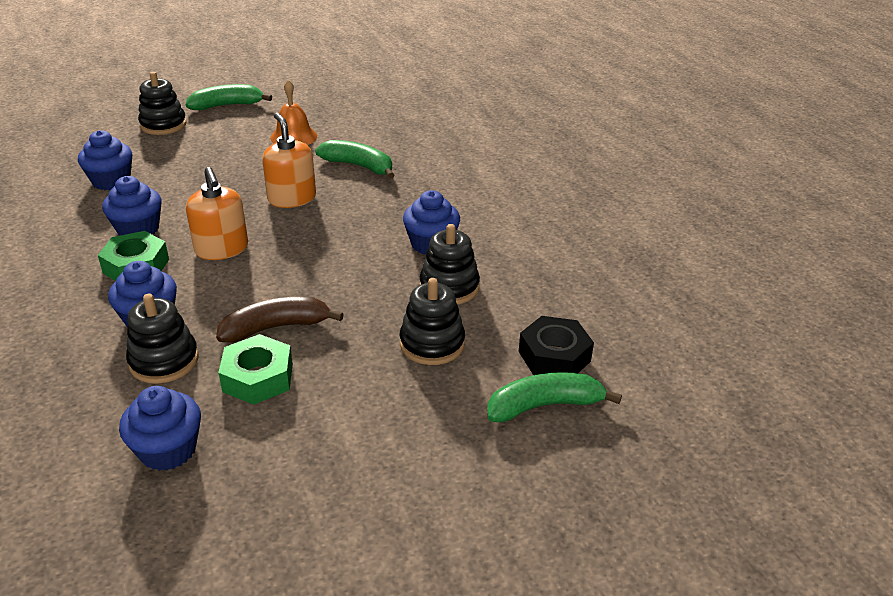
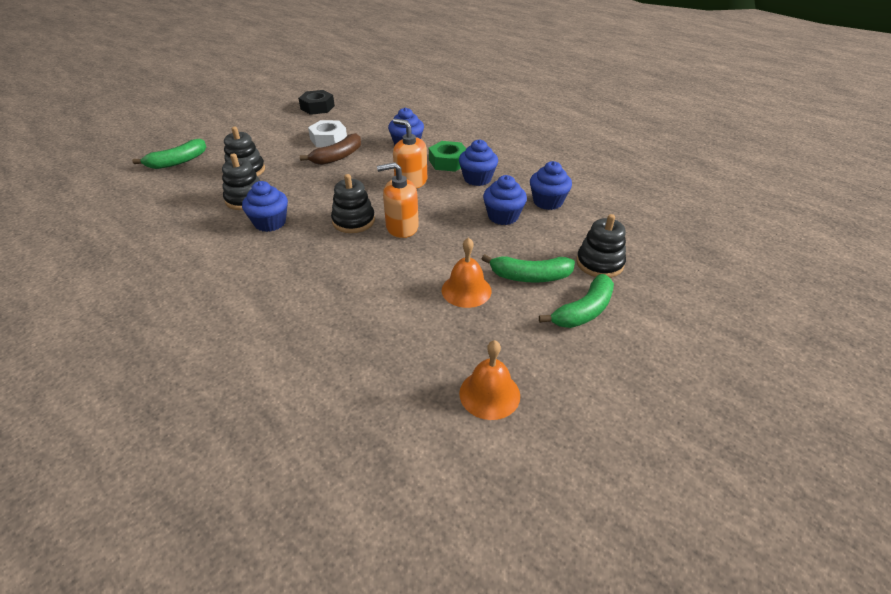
camera: 155 degrees right, 5 degrees up
blue cupcake [119,386,201,471] -> blue cupcake moved to [483,175,527,225]
black stacking toy [126,294,199,384] -> black stacking toy moved to [331,174,375,233]
green nut [218,334,293,405] -> white nut [308,120,347,147]
orange soap dispenser [262,113,316,208] -> orange soap dispenser turned 135 degrees clockwise [377,162,419,238]
green banana [315,140,394,179] -> green banana moved to [481,254,575,283]
black nut [519,316,594,375] -> black nut moved to [298,90,335,115]
none -> orange bell [459,340,520,420]

